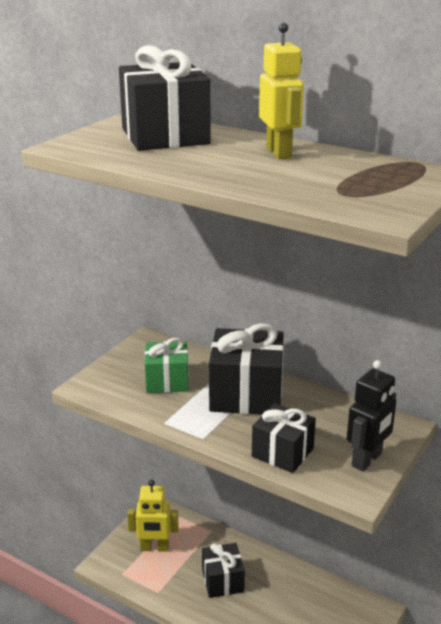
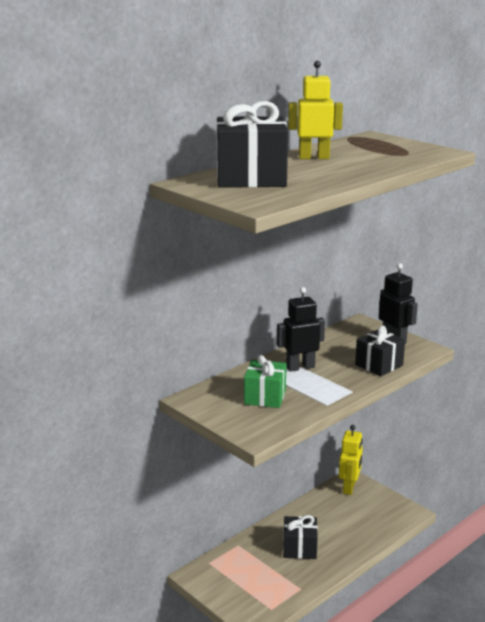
camera: 75 degrees left, 5 degrees down
yellow robot [127,479,179,552] -> yellow robot moved to [339,425,363,495]
black gift [209,323,284,414] -> black robot [277,287,325,372]

